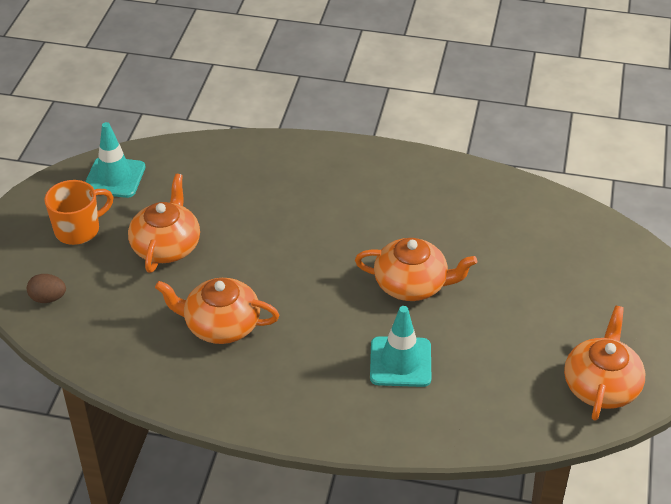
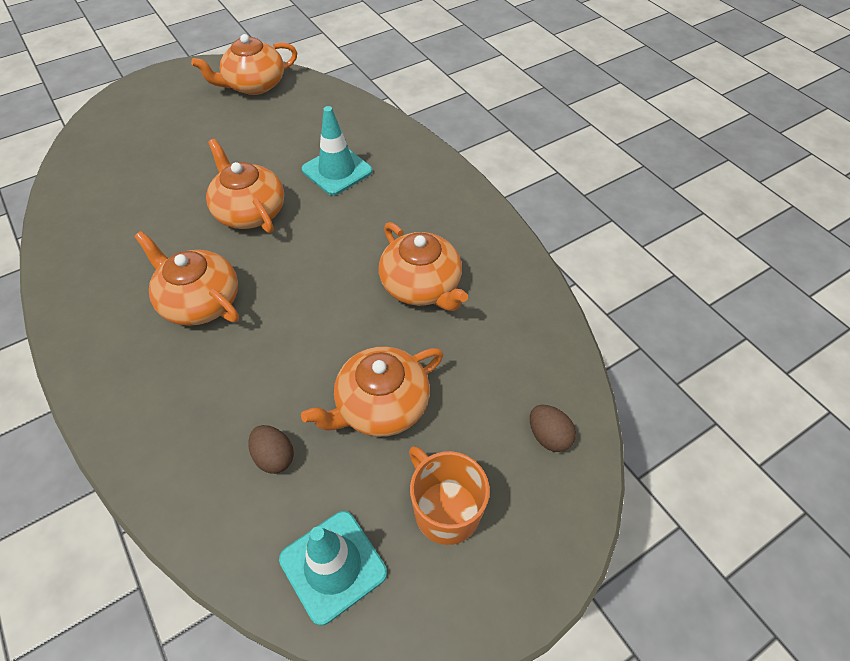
camera: 135 degrees left, 10 degrees up
orange mug [44,180,114,245] -> orange mug turned 45 degrees clockwise [409,446,490,545]
none -> orange teapot [134,231,239,326]
none -> brown egg [249,425,294,474]

